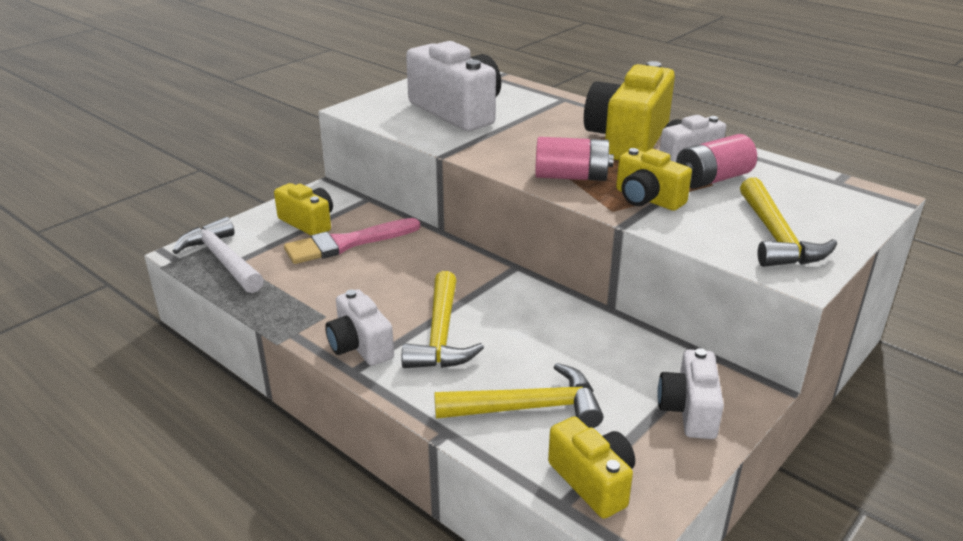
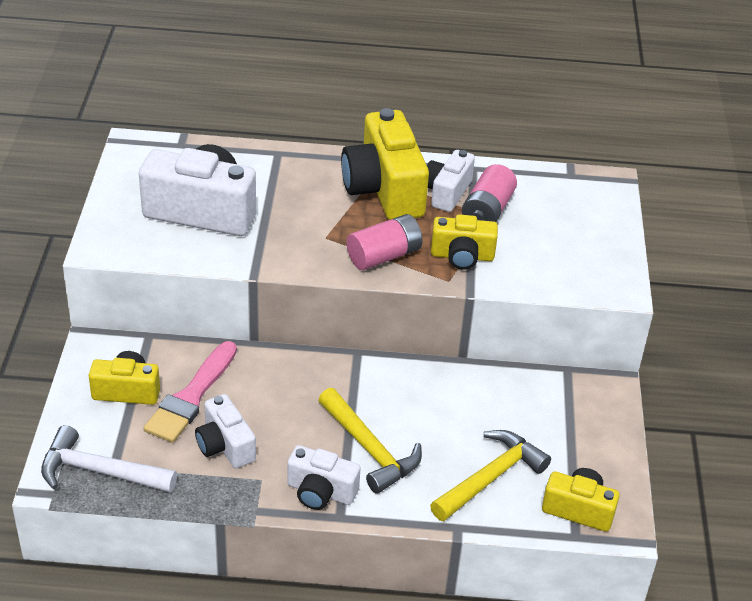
camera: 40 degrees left, 10 degrees up
white camera [657,348,724,439] -> white camera moved to [195,394,256,468]
yellow hammer [740,178,837,267] -> none

